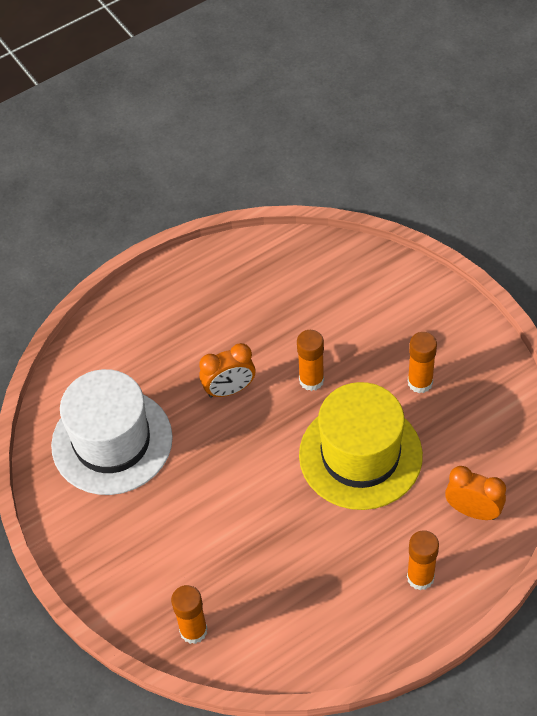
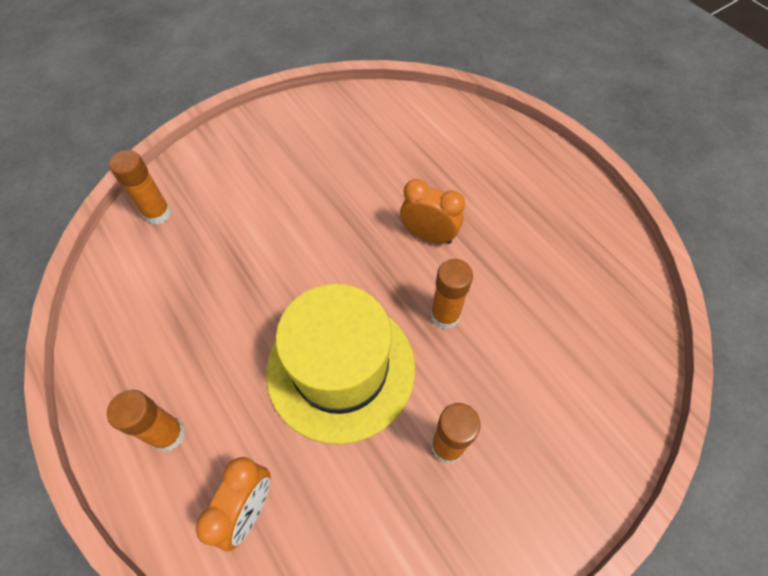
camera: 85 degrees right, 5 degrees up
white hat [51,369,173,495] -> none
orange clock [199,343,256,398] -> orange clock turned 135 degrees clockwise [400,179,465,244]

